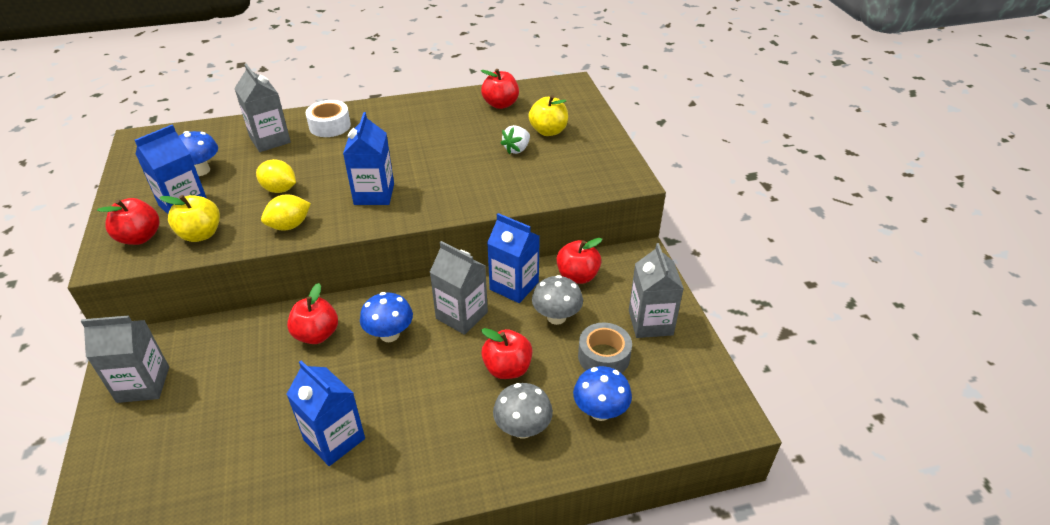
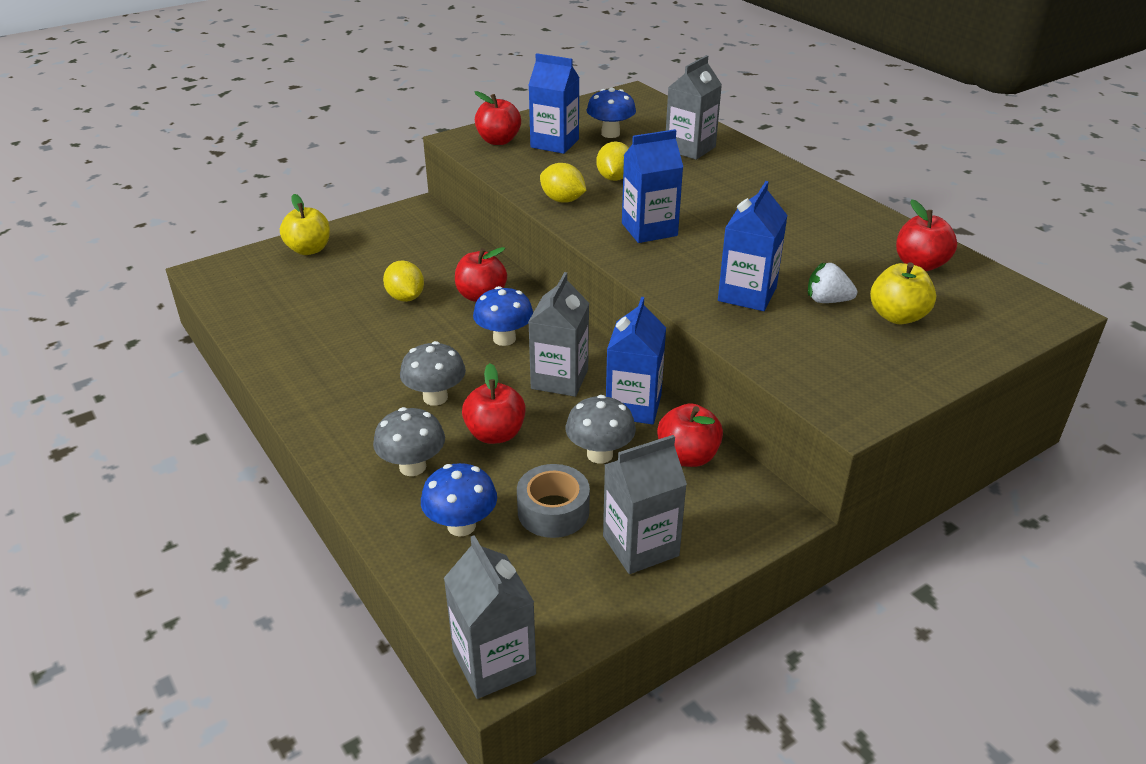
camera: 70 degrees right, 5 degrees down
grey carton [81,315,169,403] -> grey carton moved to [444,535,536,699]
yellow apple [160,195,220,242] -> yellow apple moved to [280,194,330,255]
blue carton [286,360,365,466] -> blue carton moved to [718,181,788,311]
white tape [306,100,351,137] -> none
none -> yellow lemon [383,260,424,302]
none -> grey mushroom [400,341,466,406]

